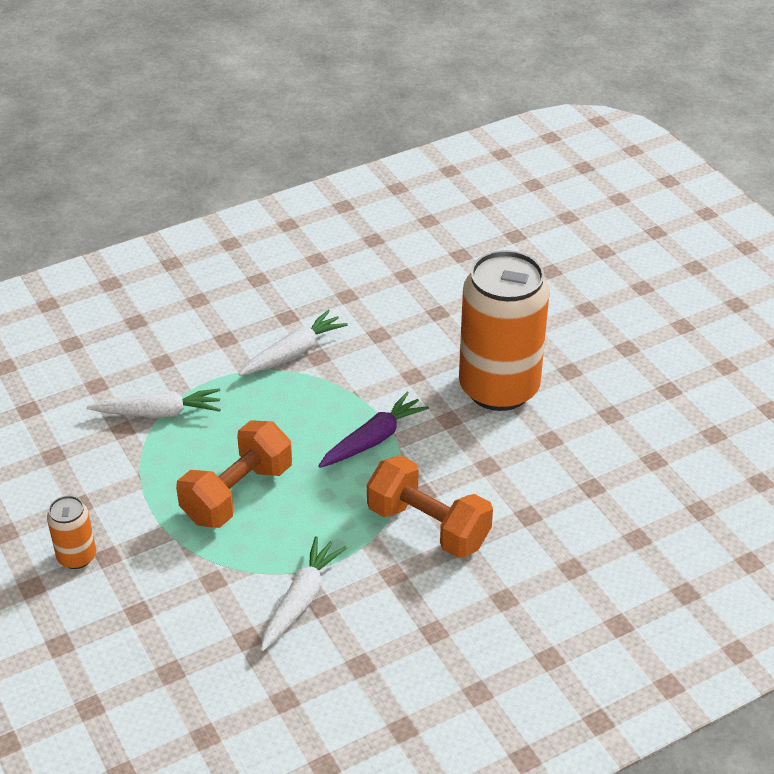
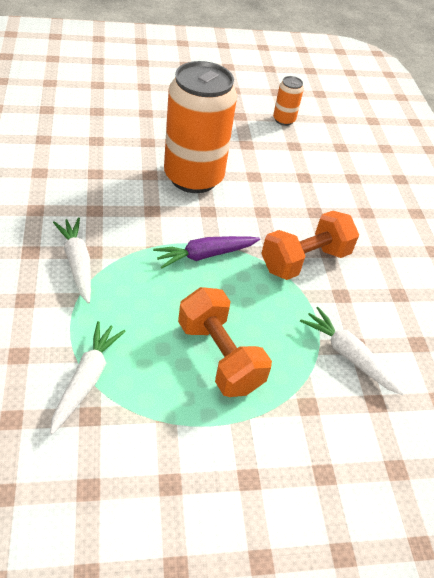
camera: 75 degrees left, 5 degrees up
orange can [47,495,96,569] -> orange can moved to [273,76,304,126]
purple carrot [318,392,429,468] -> purple carrot turned 90 degrees counterclockwise [153,236,260,269]

